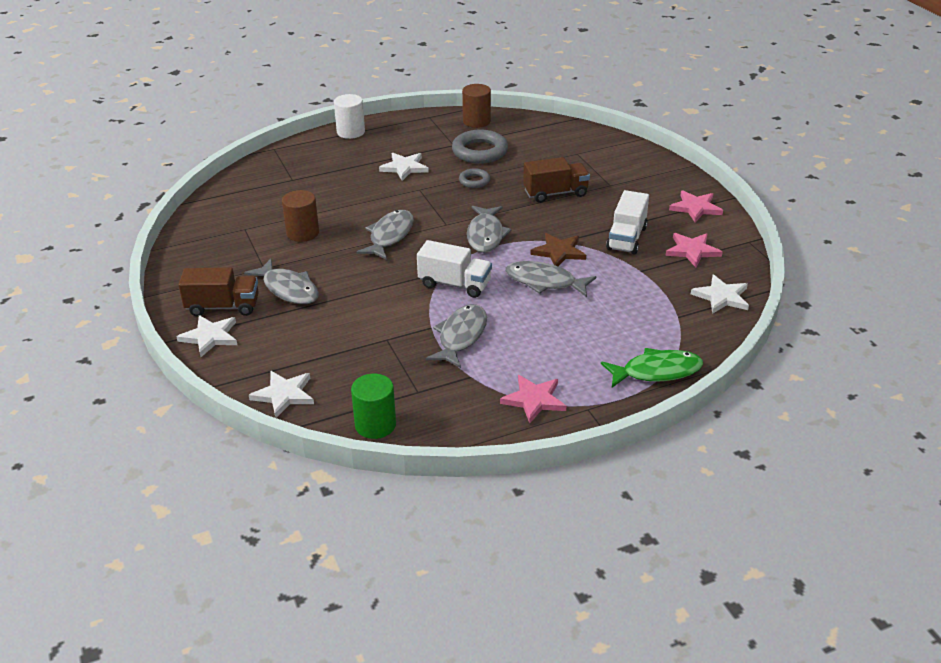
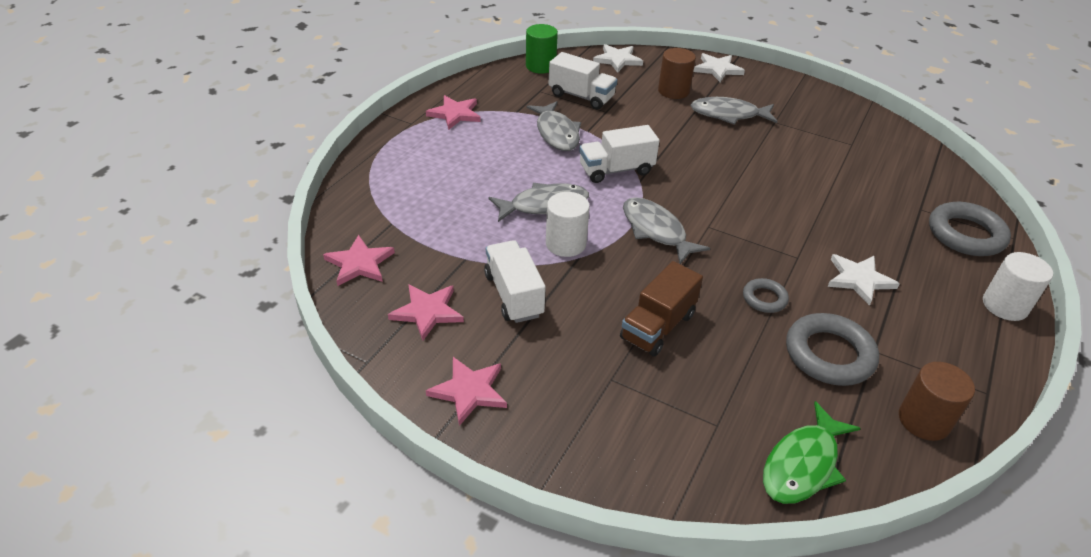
camera: 140 degrees right, 5 degrees up
brown truck [178,267,259,316] -> none
brown cylinder [282,190,319,242] -> brown cylinder moved to [658,48,696,99]
grey fish [356,210,414,260] -> none
brown star [530,233,586,266] -> white cylinder [546,192,590,257]
green fish [601,348,703,388] -> green fish moved to [763,401,861,504]
white star [691,274,749,314] -> pink star [323,235,395,286]
none -> white truck [549,52,617,109]
none -> grey ring [929,202,1011,256]

